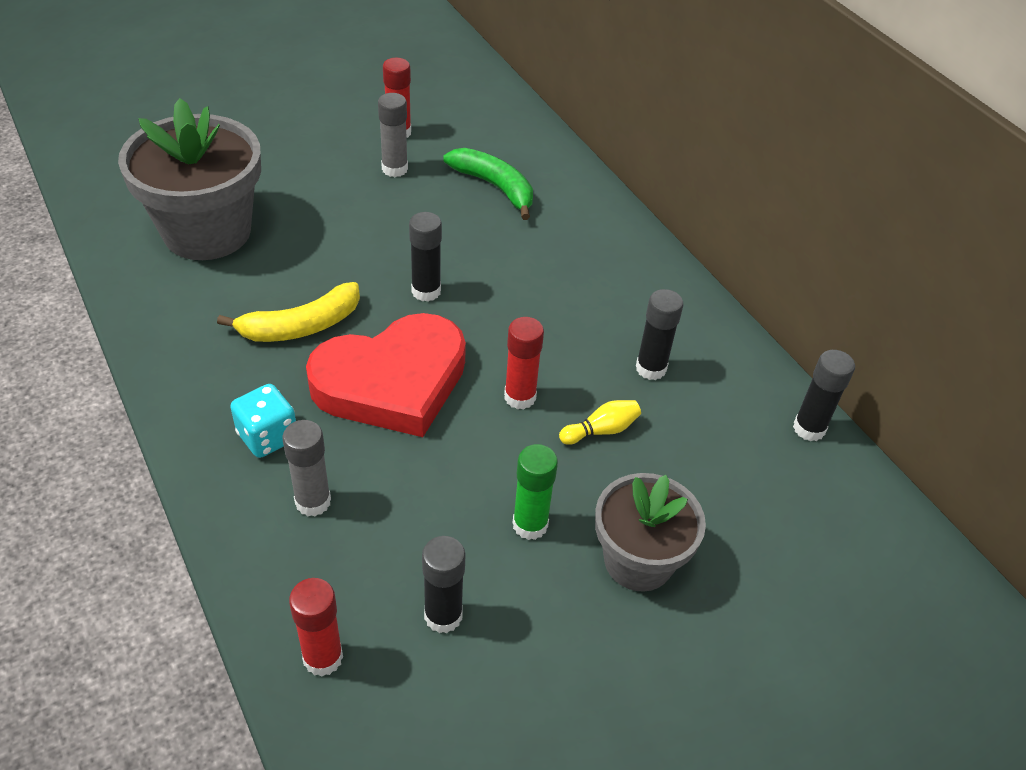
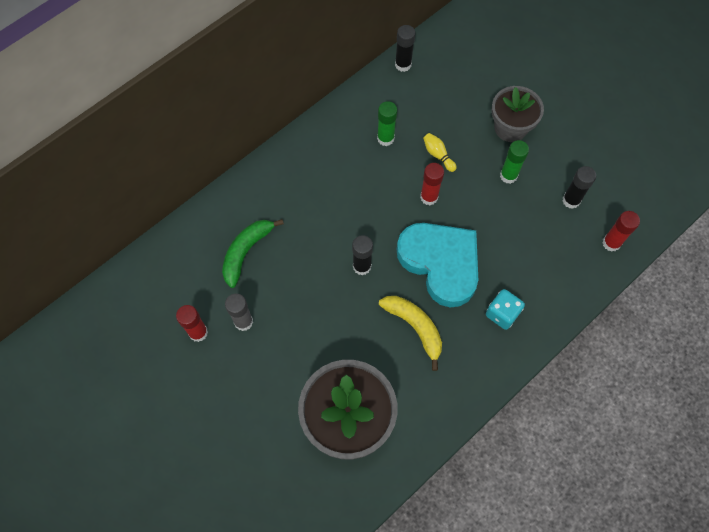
camera: 100 degrees left, 20 degrees up
grey glue stick [282,420,331,517] -> none
red heart [306,313,466,437] -> turquoise heart [397,223,478,307]
black glue stick [636,289,683,380] -> green glue stick [377,101,397,146]

